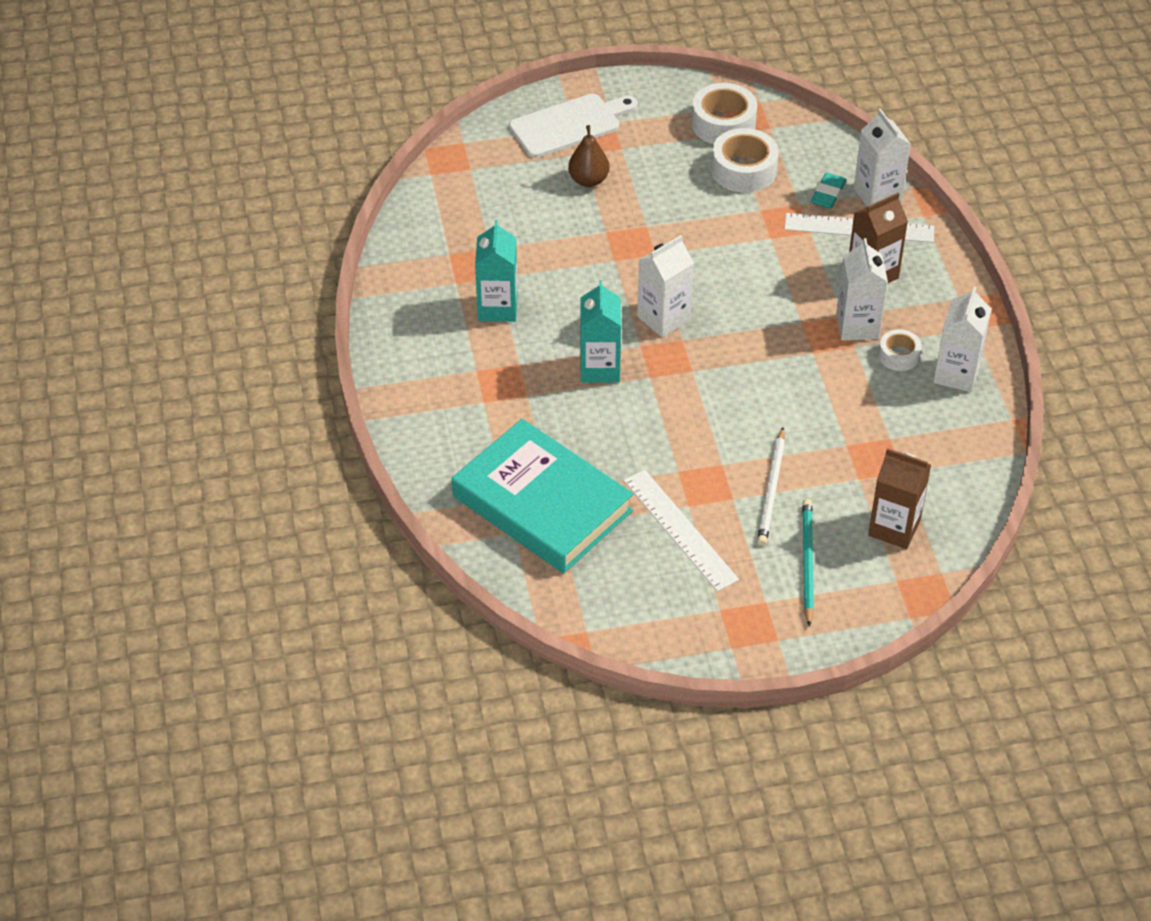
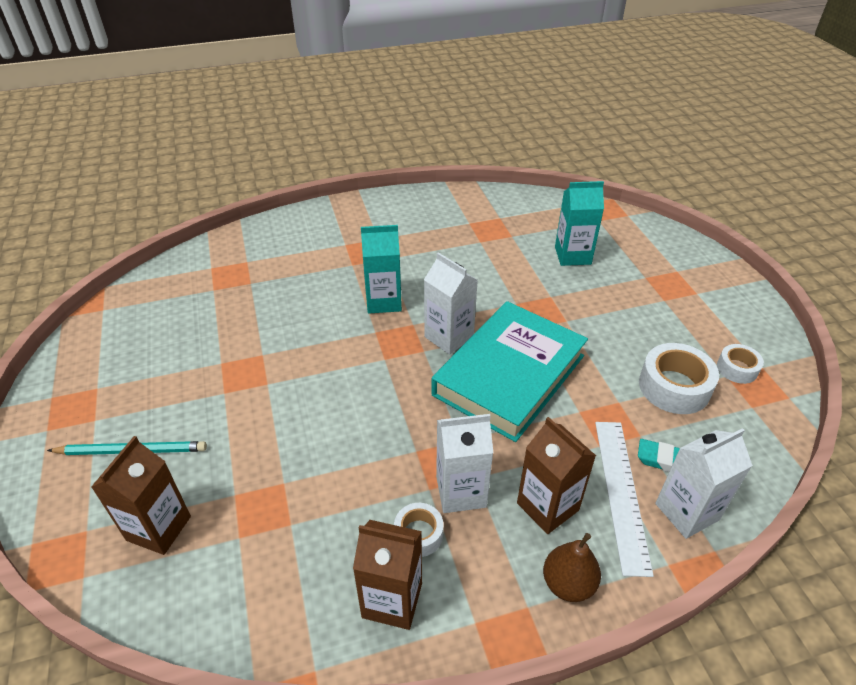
camera: 85 degrees right, 5 degrees down
turquoise book [452,419,633,573] -> turquoise book moved to [431,301,588,442]
turquoise carton [475,220,518,322] -> turquoise carton moved to [555,181,604,266]
white cutting board [509,94,638,158] -> none
brown pear [568,125,610,187] -> brown pear moved to [543,533,601,602]
white ruler [623,470,739,592] -> none
white tape [691,83,757,144] -> white tape [717,344,764,384], size x0.58
white pencil [757,427,785,546] -> none
white carton [934,287,992,392] -> brown carton [353,520,422,630]

